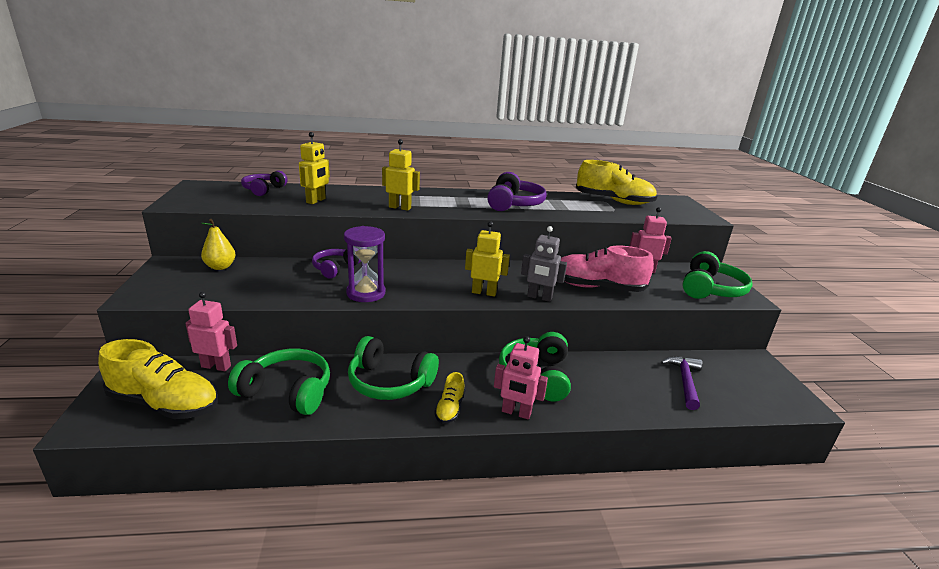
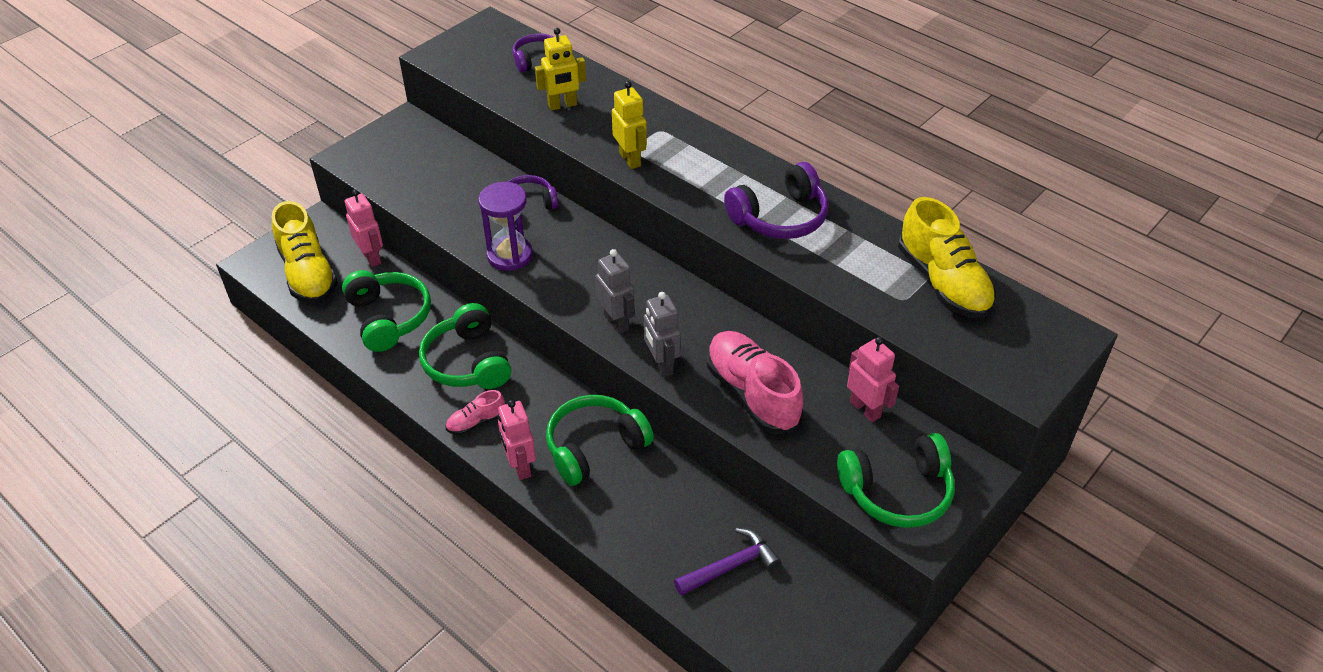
camera: 50 degrees right, 20 degrees up
yellow pear [201,219,235,270] -> none
yellow shoe [434,372,465,424] -> pink shoe [446,390,505,435]
yellow robot [465,221,510,296] -> grey robot [596,249,635,334]

